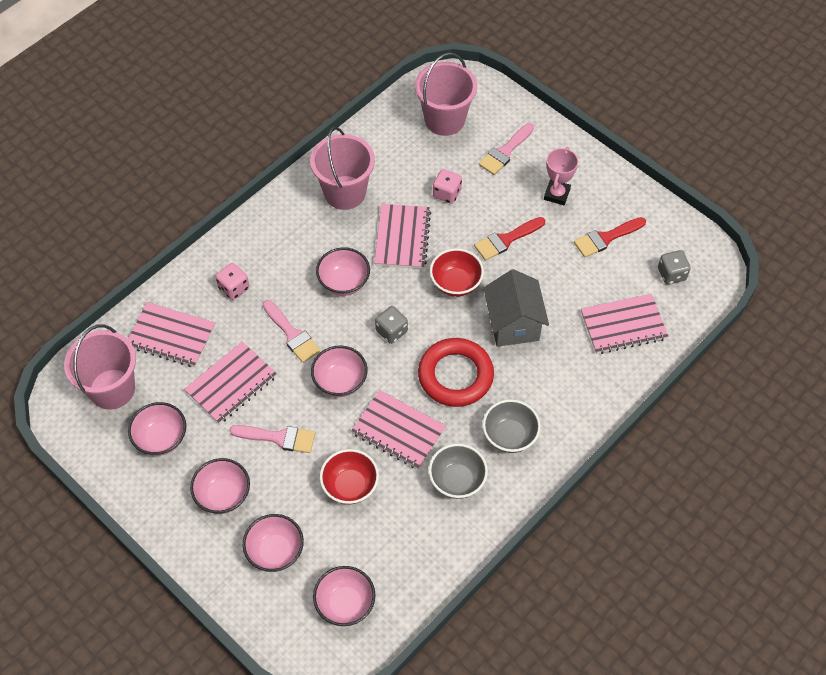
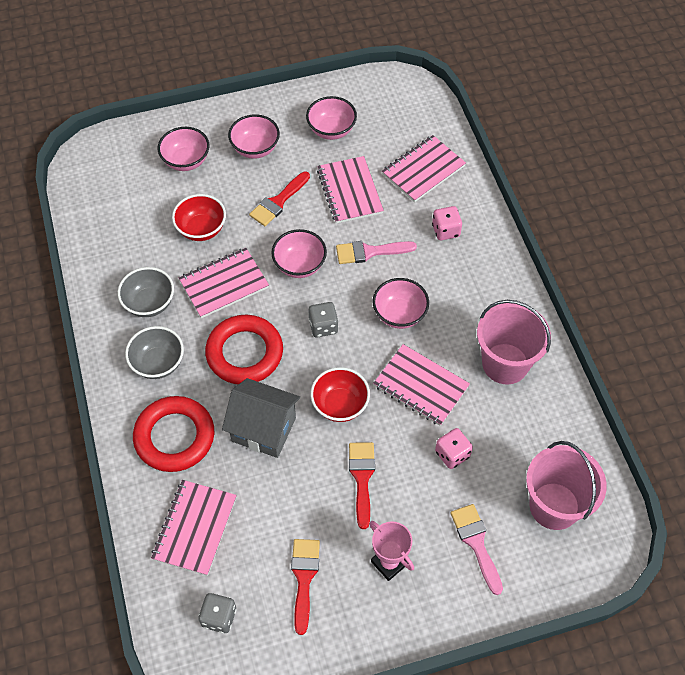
camera: 120 degrees right, 0 degrees up
pink bucket [64,325,136,410] -> none
pink brush [230,425,315,453] -> red brush [249,172,310,226]
pink bowl [313,566,375,626] -> none
none -> red ring [133,396,214,472]

